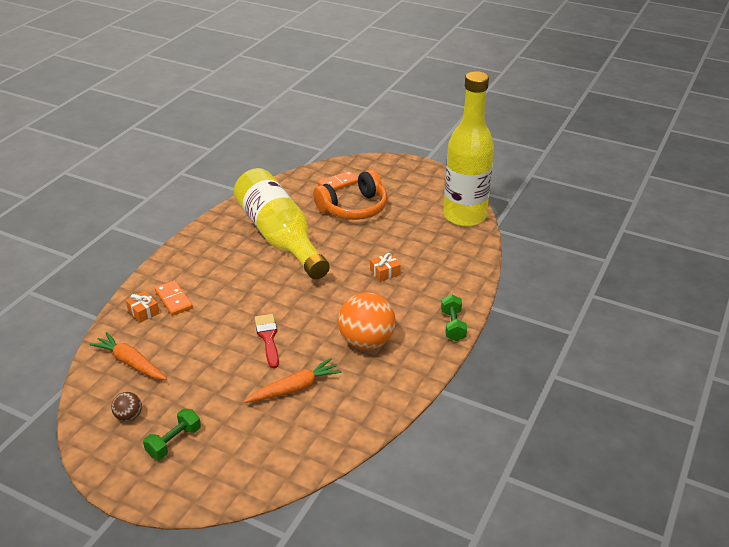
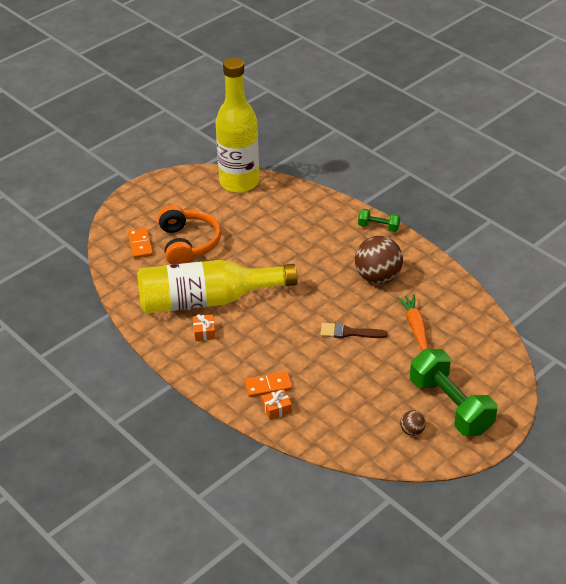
camera: 70 degrees left, 5 degrees up
orange carrot [90,332,167,380] -> none
green dumbbell [143,409,201,459] -> green dumbbell [410,349,497,436], size x2.05
red brush [255,314,279,368] -> brown brush [320,323,388,339]
orange ball [338,292,396,350] -> brown ball [355,236,403,284]
orange gift [370,253,400,282] -> orange gift moved to [193,314,216,341]

